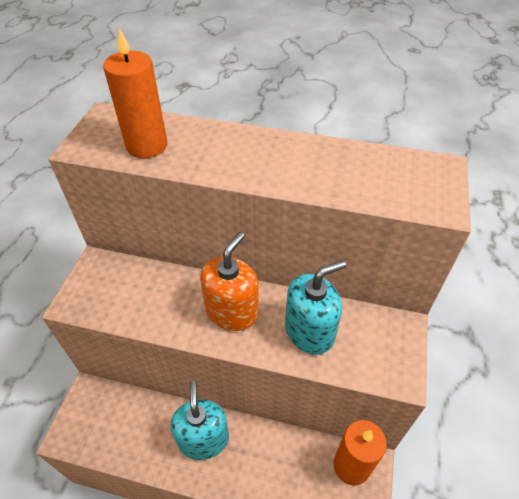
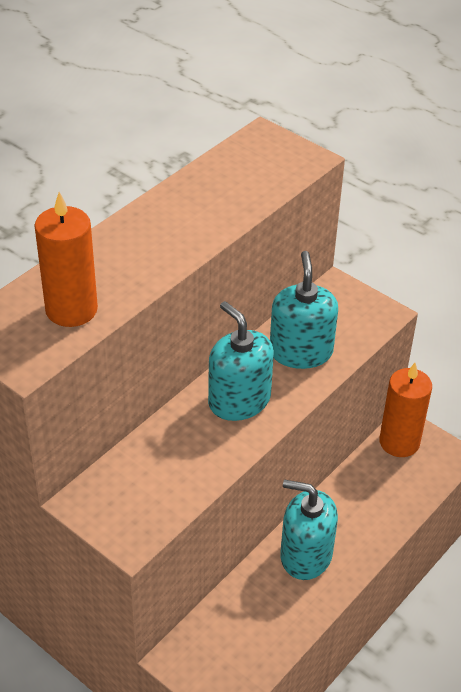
camera: 65 degrees left, 5 degrees down
orange soap dispenser [200,232,259,331] -> turquoise soap dispenser [208,301,274,421]

